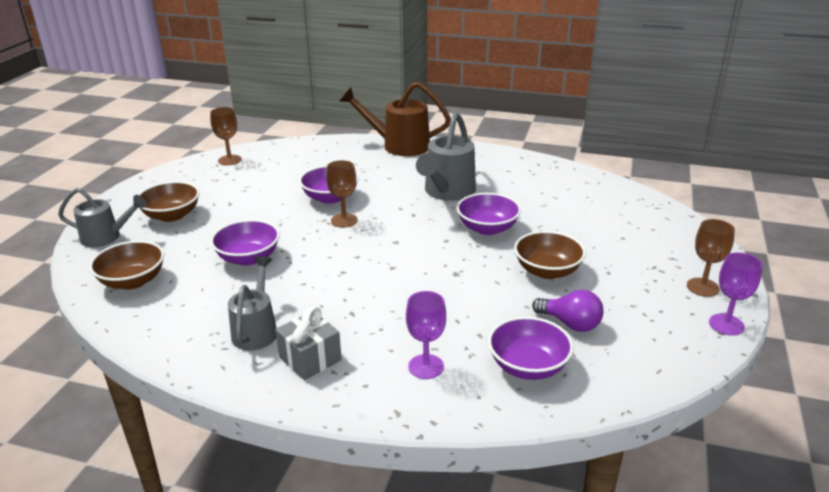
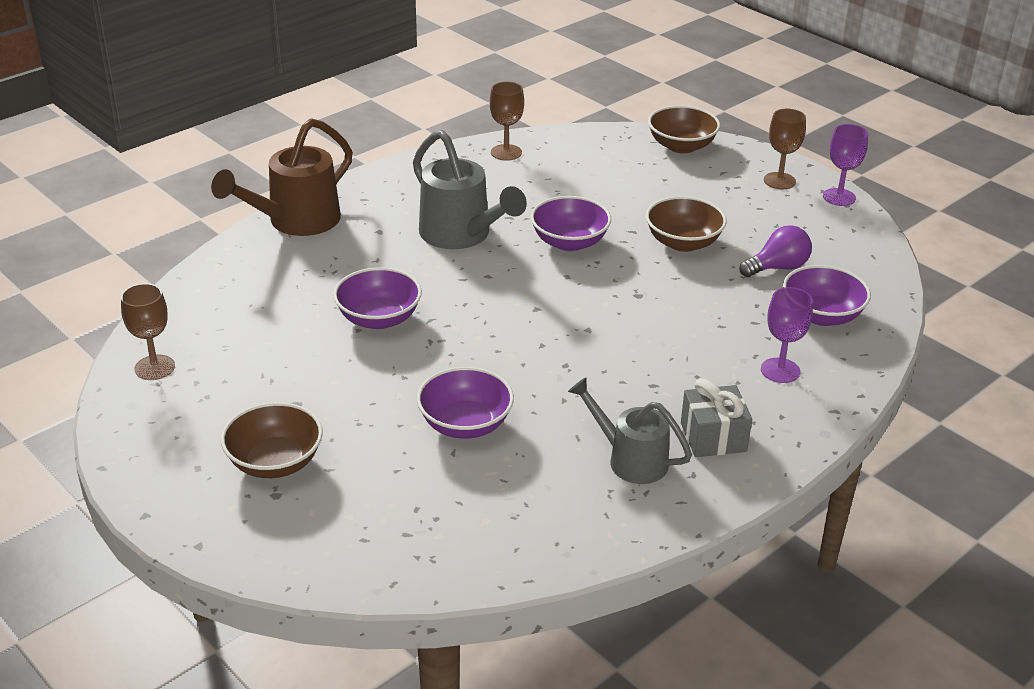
camera: 60 degrees left, 5 degrees up
grey watering can [58,188,147,247] -> none
brown bowl [89,241,164,290] -> brown bowl moved to [648,106,720,154]
brown goblet [326,160,358,228] -> brown goblet moved to [490,81,524,161]

